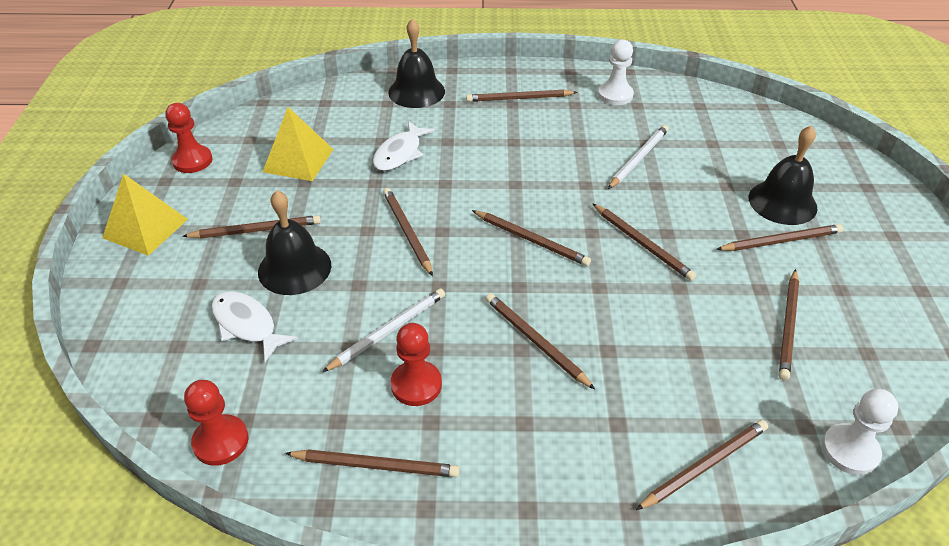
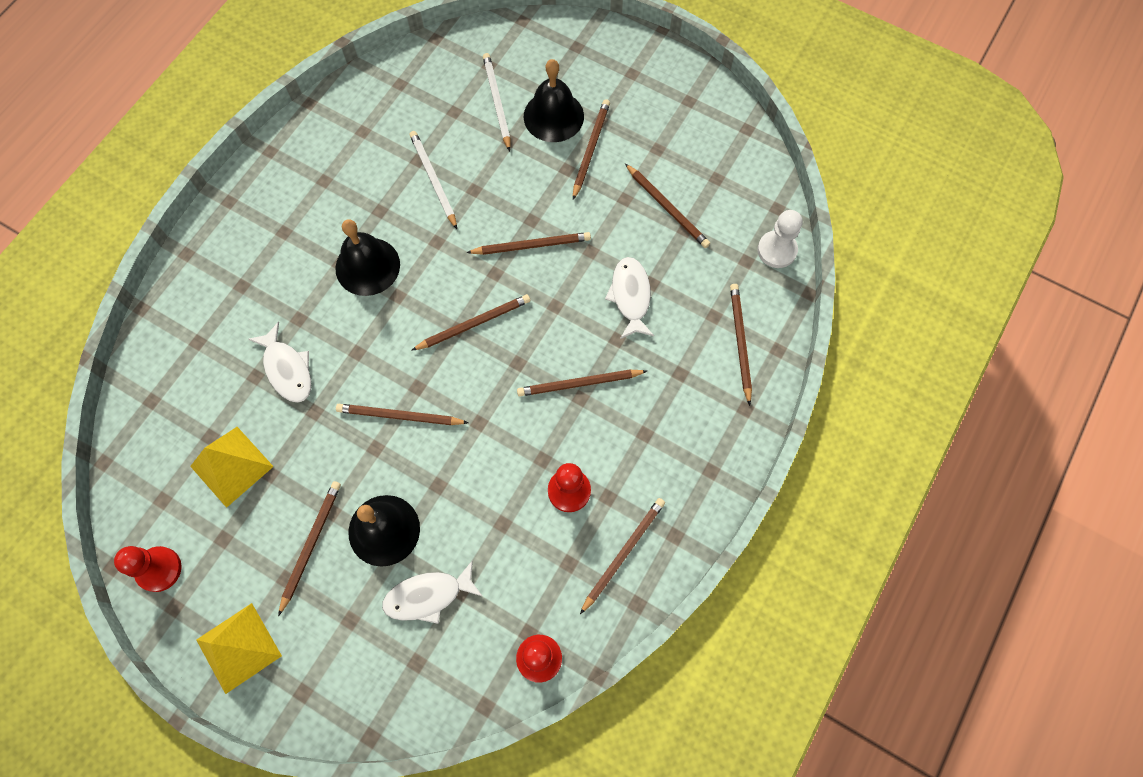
camera: 60 degrees left, 25 degrees up
white pencil [322,289,445,372] -> white pencil moved to [483,53,510,152]
black bell [388,18,445,108] -> black bell moved to [335,219,400,296]
brown pencil [466,89,578,102] -> none
white pawn [598,40,634,105] -> none
none -> white fish [605,257,654,339]

